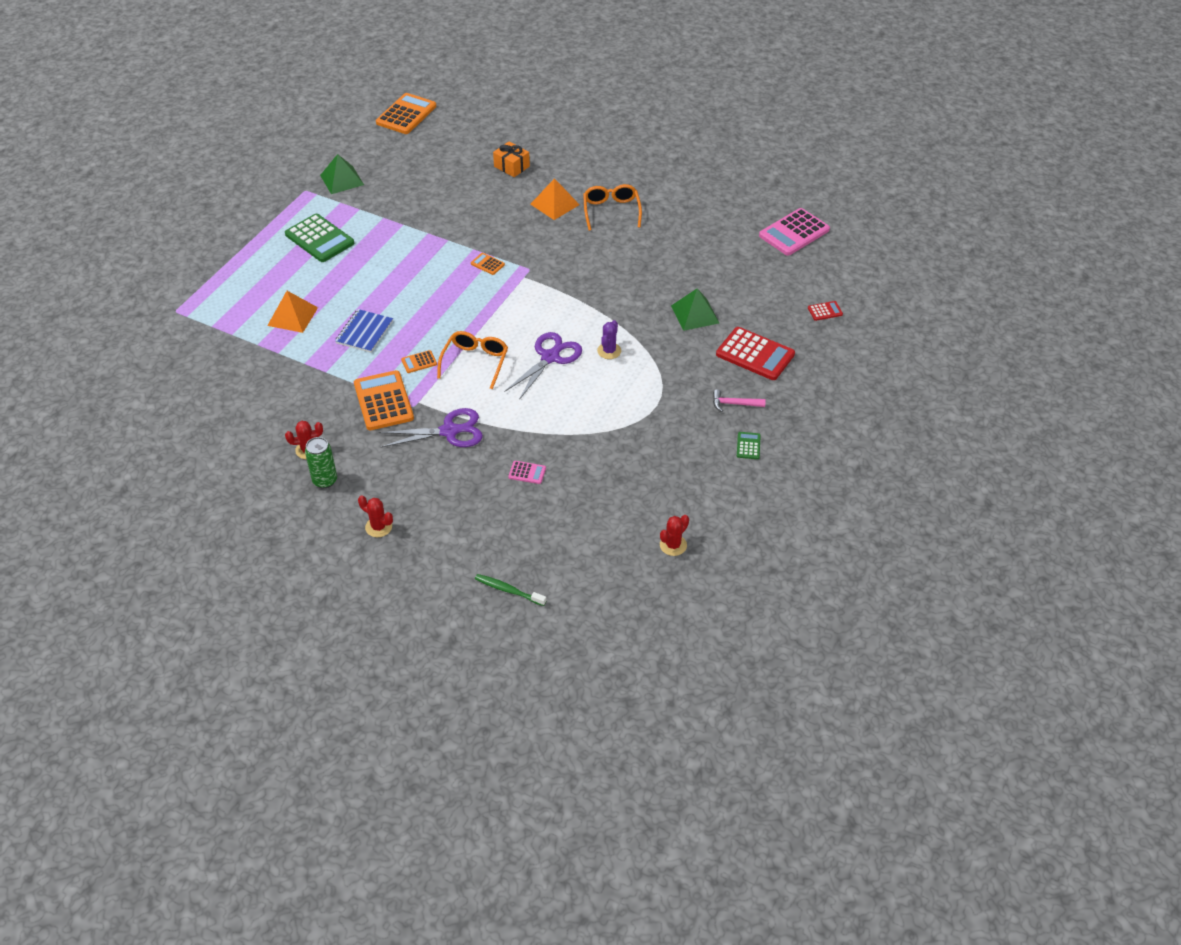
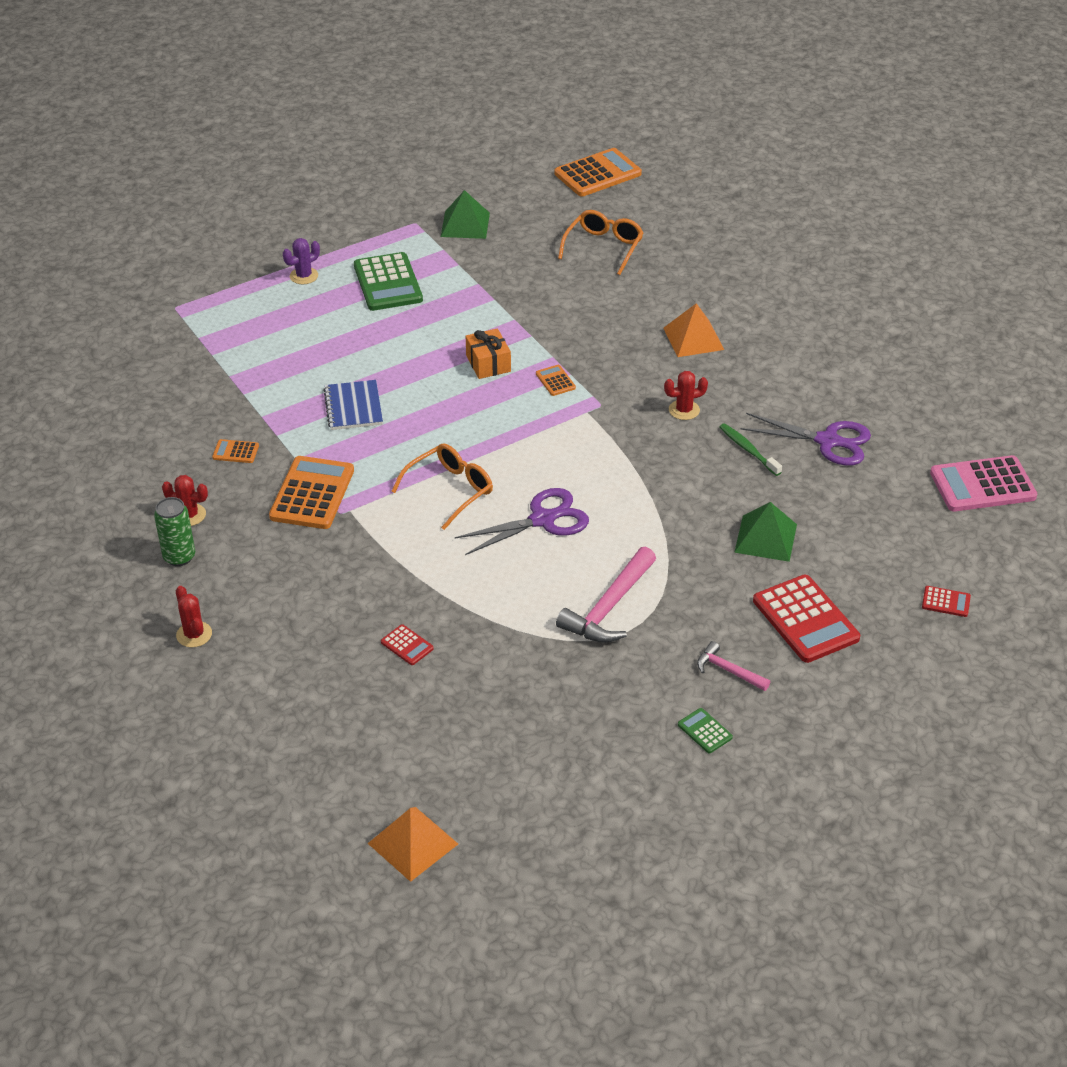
camera: 30 degrees right, 5 degrees down
orange pyramid [267,291,318,333] -> orange pyramid moved to [368,807,458,882]
blue notebook [335,309,393,353] -> blue notebook turned 60 degrees counterclockwise [323,380,383,430]
purple scissors [379,408,483,447] -> purple scissors moved to [741,413,871,466]
orange calculator [401,350,437,373] -> orange calculator moved to [212,439,259,463]
green toothbrush [475,574,546,606] -> green toothbrush moved to [720,423,782,476]
orange gift [493,142,530,177] -> orange gift moved to [466,328,511,379]
pink calculator [508,461,546,484] -> red calculator [381,624,434,665]
orange glasses [583,184,642,231] -> orange glasses moved to [558,210,644,275]
purple cactus [597,320,621,359] -> purple cactus moved to [283,238,320,284]
red cactus [660,515,689,556] -> red cactus moved to [664,371,708,420]
green calculator [737,432,761,459] -> green calculator turned 75 degrees counterclockwise [678,708,733,753]
none -> pink hammer [556,547,656,643]

